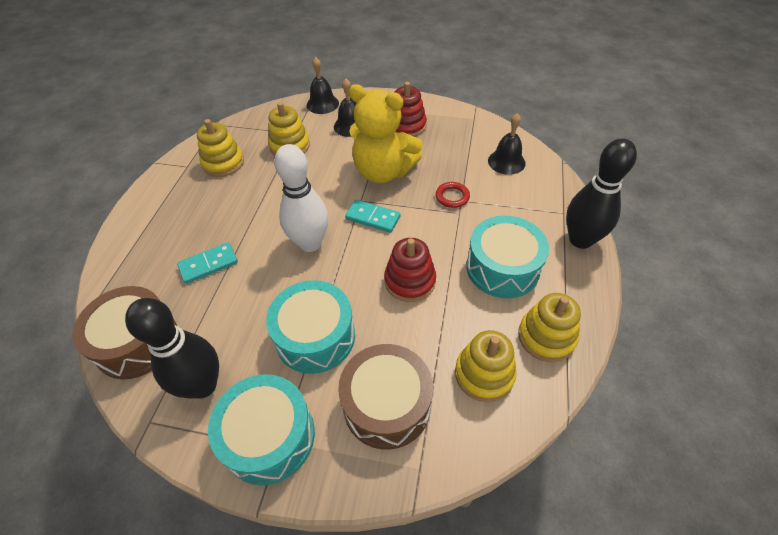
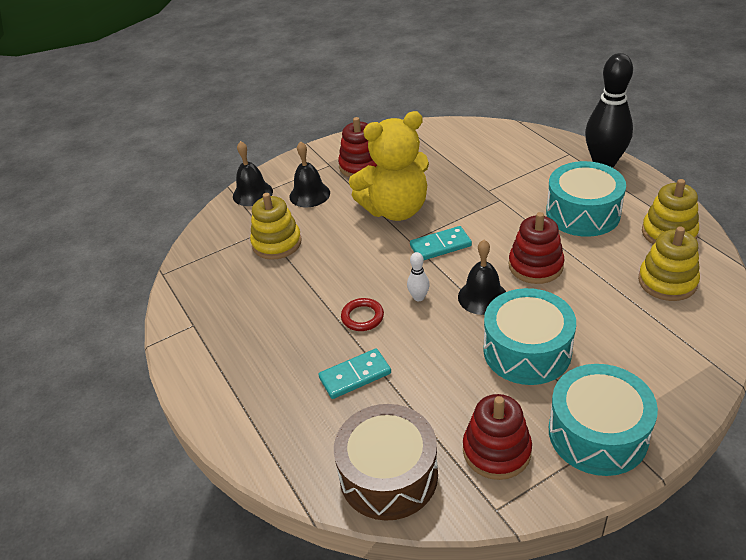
camera: 40 degrees left, 10 degrees down
black bowling pin [125,298,219,399] -> red stacking toy [463,394,532,480]
turquoise domino [177,243,238,284] -> turquoise domino turned 45 degrees clockwise [318,348,391,399]
yellow stacking toy [197,119,244,177] -> none
white bowling pin [274,144,328,252] -> white bowling pin [407,252,430,301], size x0.42
brown drum [338,344,433,450] -> none
red ring [436,182,470,208] -> red ring moved to [341,298,384,331]
black bell [488,113,526,175] -> black bell moved to [458,240,506,315]

